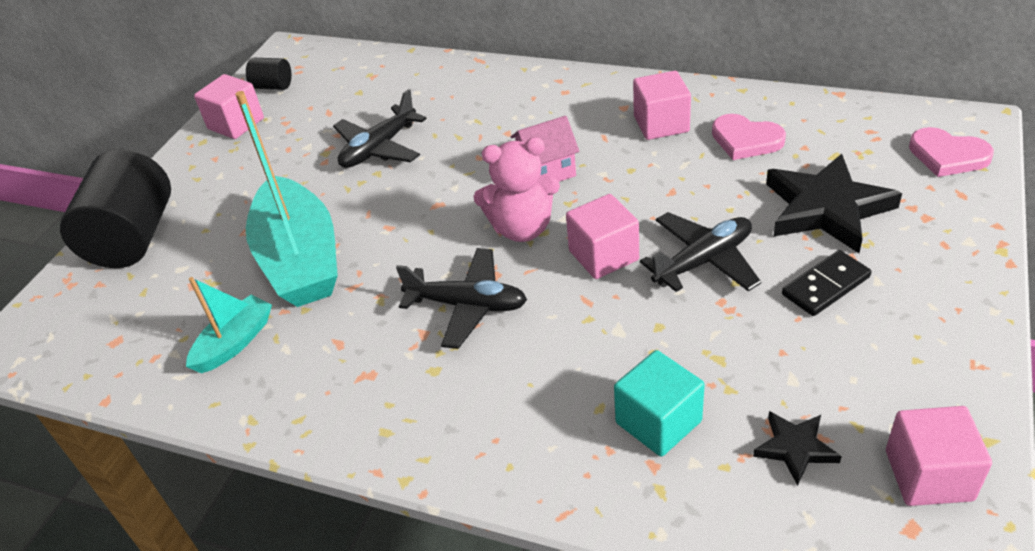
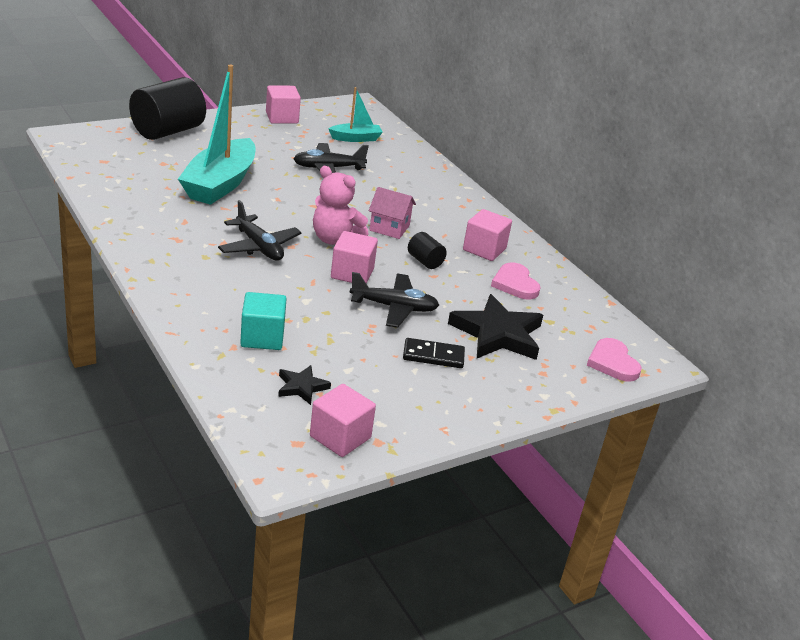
camera: 30 degrees right, 10 degrees down
turquoise boat [186,277,272,373] -> turquoise boat moved to [328,87,383,142]
black cylinder [246,58,292,90] -> black cylinder moved to [408,232,447,269]

